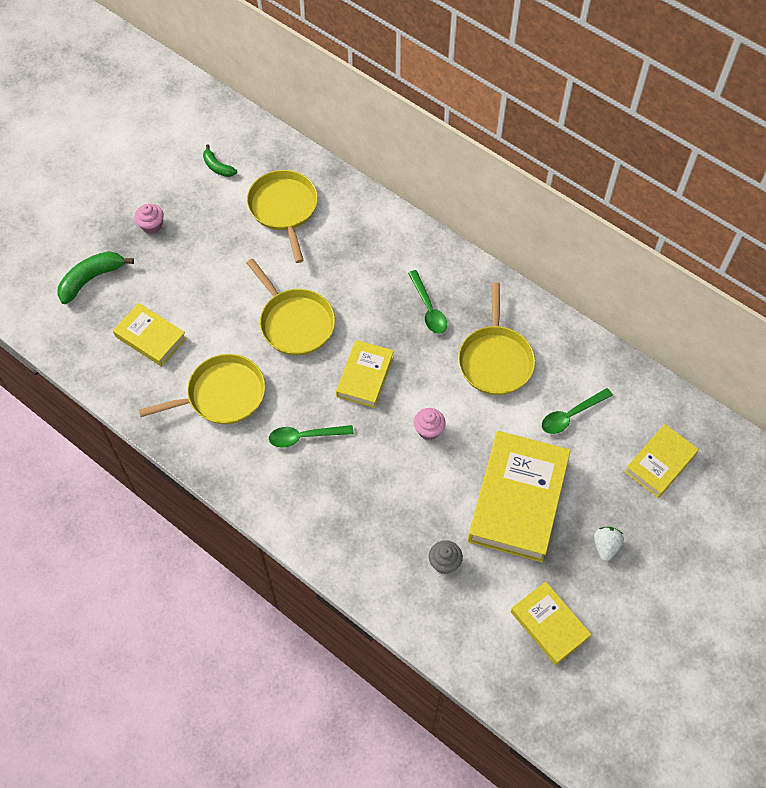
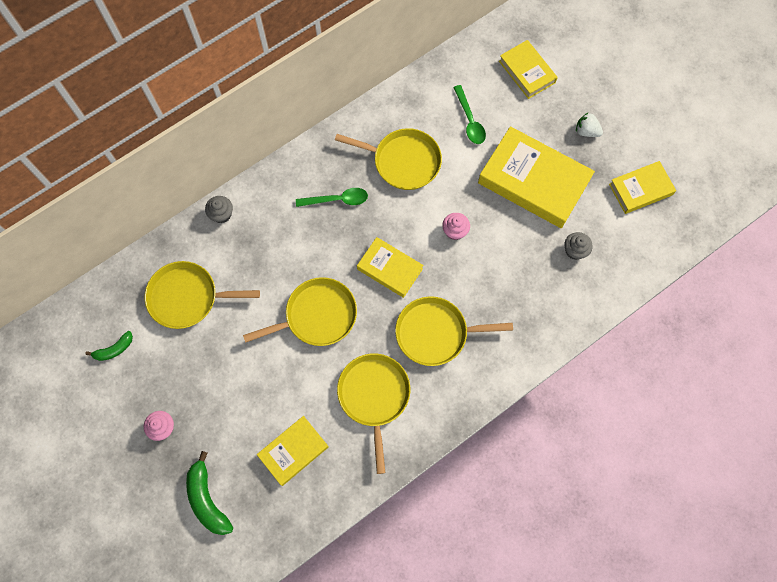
camera: 75 degrees left, 10 degrees up
green spoon [269,425,354,447] -> yellow pan [395,296,513,366]
none -> grey cupcake [205,196,233,223]

